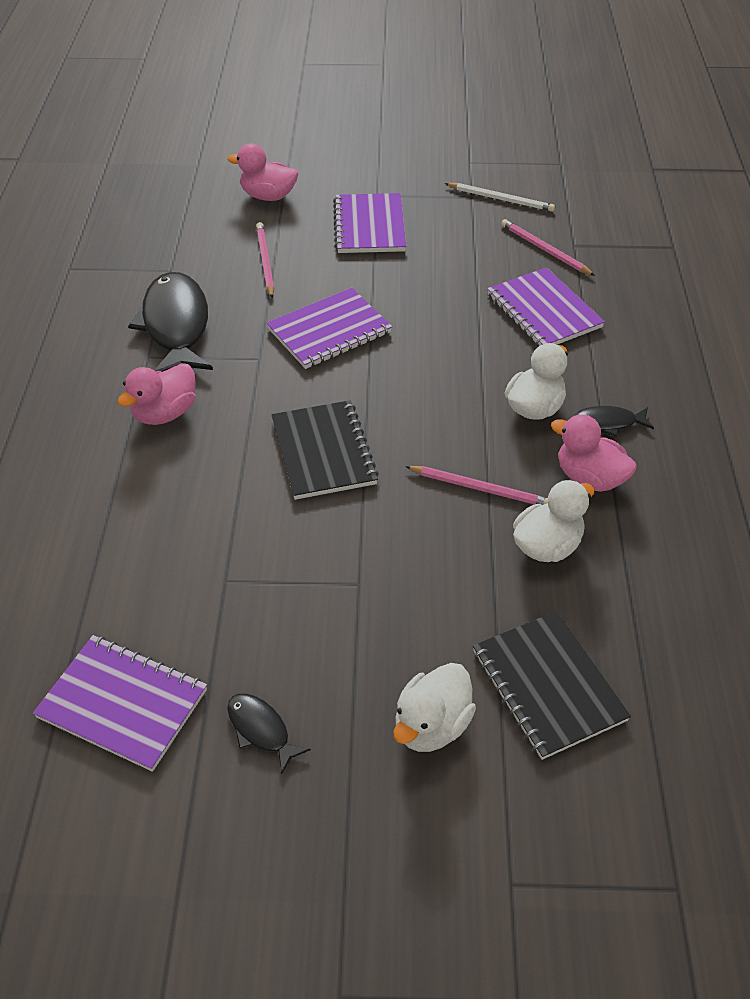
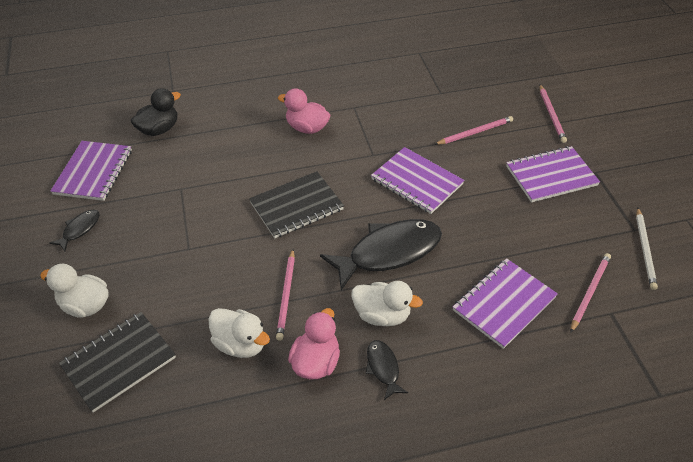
camera: 75 degrees right, 0 degrees up
black fish [128,272,213,372] -> black fish moved to [320,219,442,290]
pink duck [227,143,298,201] -> pink pencil [539,85,567,143]
none -> black duck [131,88,181,136]

